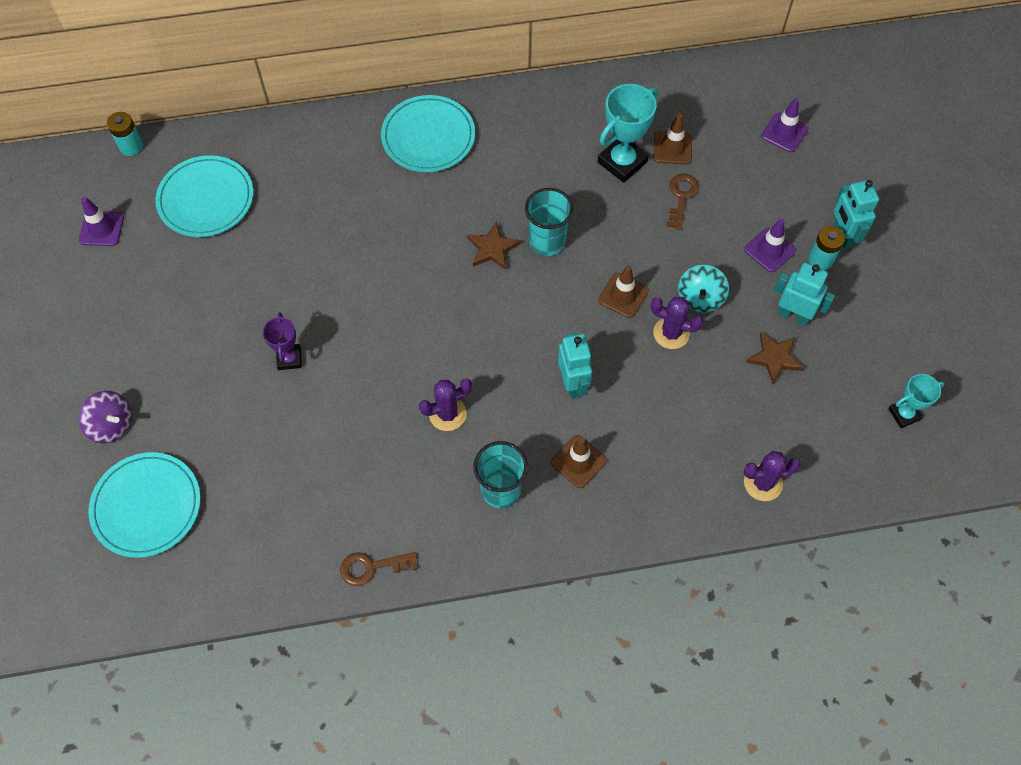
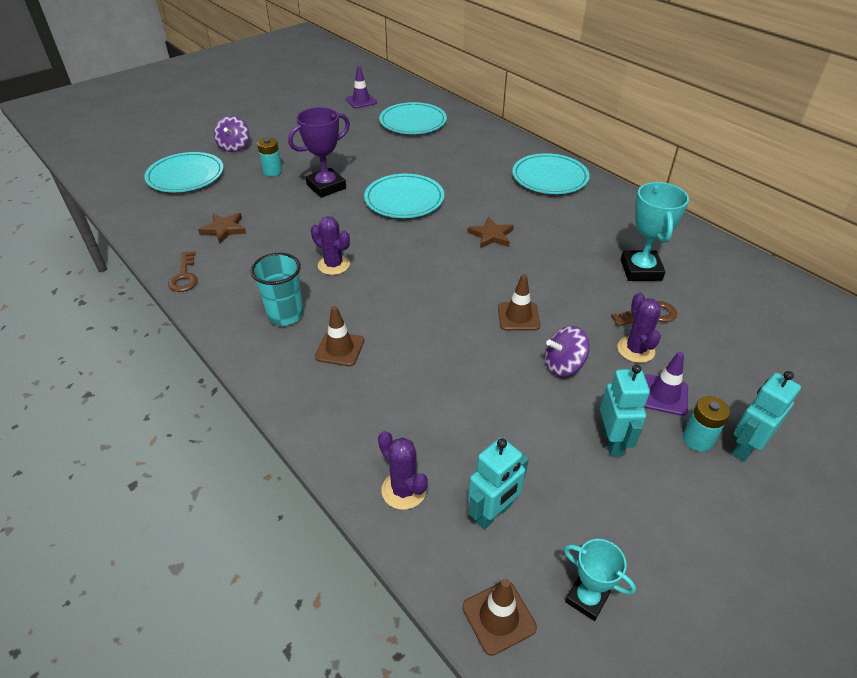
camera: 60 degrees right, 20 degrees down
turquoise battery [107,112,143,156] -> turquoise battery moved to [257,138,282,176]
purple trophy [262,312,302,370] -> purple trophy [288,107,350,198], size x1.67
brown key [340,552,417,586] -> brown key turned 150 degrees counterclockwise [168,251,198,292]
turquoise cup [525,188,574,256] -> none
turquoise robot [558,333,592,399] -> turquoise robot moved to [468,437,529,530]
turquoise trophy [598,84,658,183] -> turquoise trophy turned 75 degrees clockwise [621,182,689,281]
purple cactus [651,297,703,349] -> purple cactus moved to [617,293,661,363]
brown traffic cone [654,114,692,164] -> brown traffic cone moved to [462,578,537,656]
turquoise spinning top [678,265,729,312] -> purple spinning top [545,326,589,377]
brown star [746,332,804,384] -> brown star moved to [198,213,246,244]
purple traffic cone [761,98,809,152] -> none
none -> turquoise plate [364,174,444,218]

